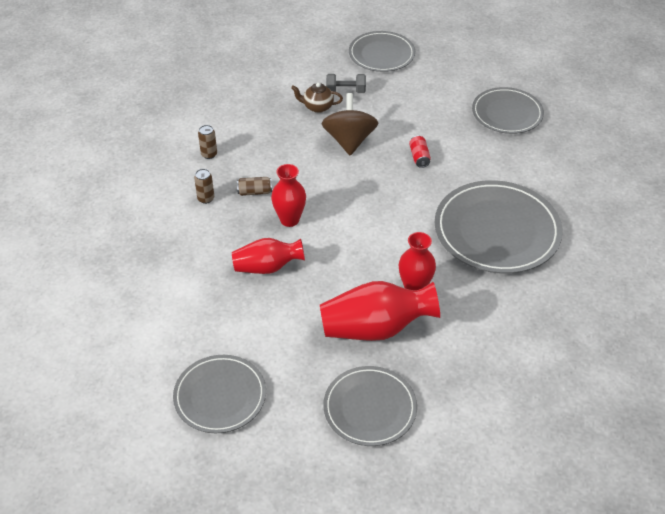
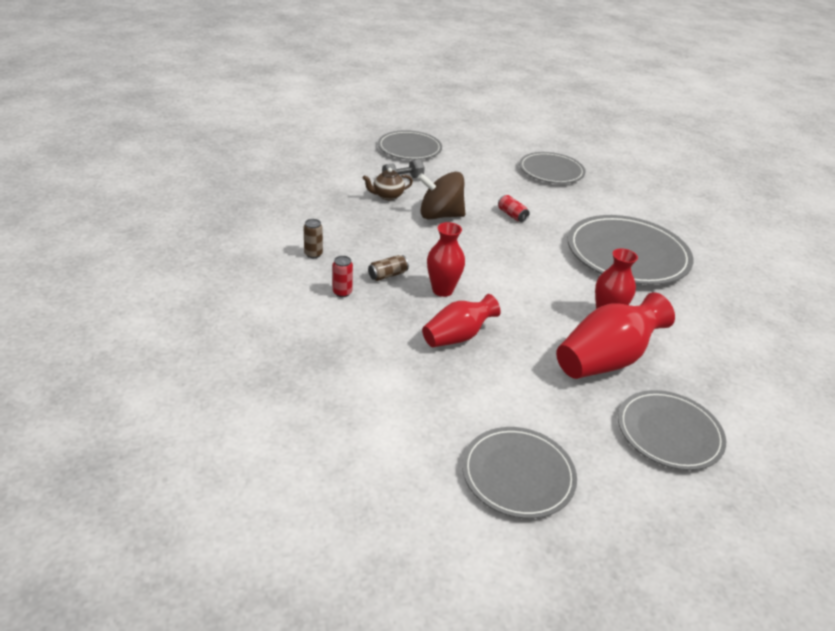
camera: 30 degrees left, 10 degrees down
brown can [194,169,214,204] -> red can [333,256,353,297]
brown spinning top [321,93,378,155] -> brown spinning top turned 60 degrees counterclockwise [418,172,465,220]

